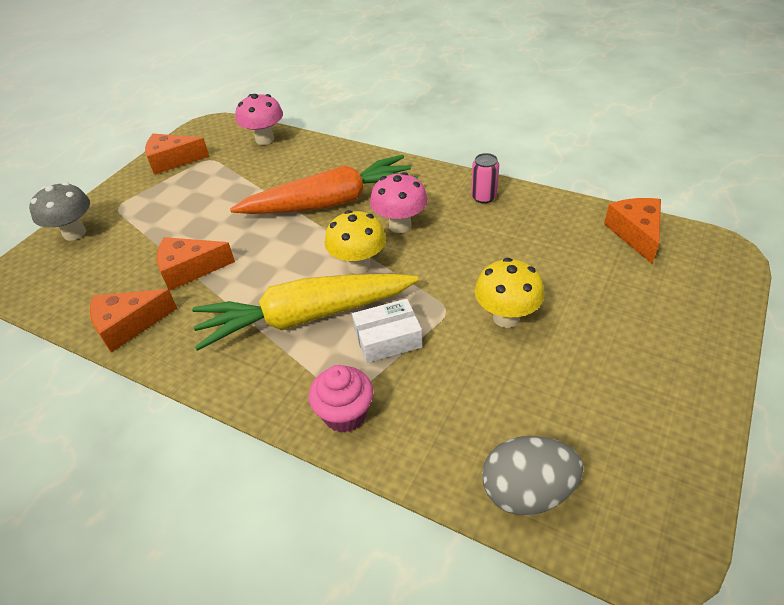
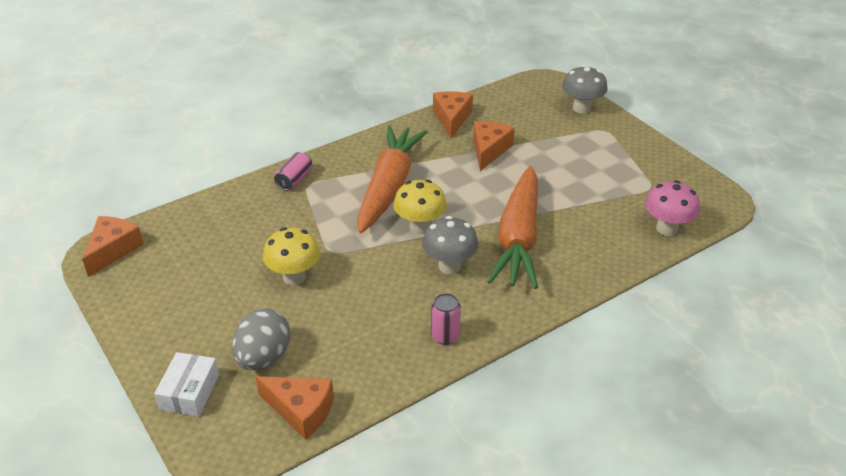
camera: 115 degrees right, 5 degrees down
orange cheese [145,134,209,175] -> orange cheese moved to [82,216,144,277]
yellow carrot [192,274,419,351] -> orange carrot [357,125,428,233]
pink cupcake [309,365,373,433] -> pink can [274,152,312,191]
white box [352,299,423,363] -> white box moved to [154,352,219,417]
pink mushroom [370,172,428,233] -> grey mushroom [422,216,478,274]
grey egg [482,436,583,515] -> grey egg moved to [232,308,290,370]

